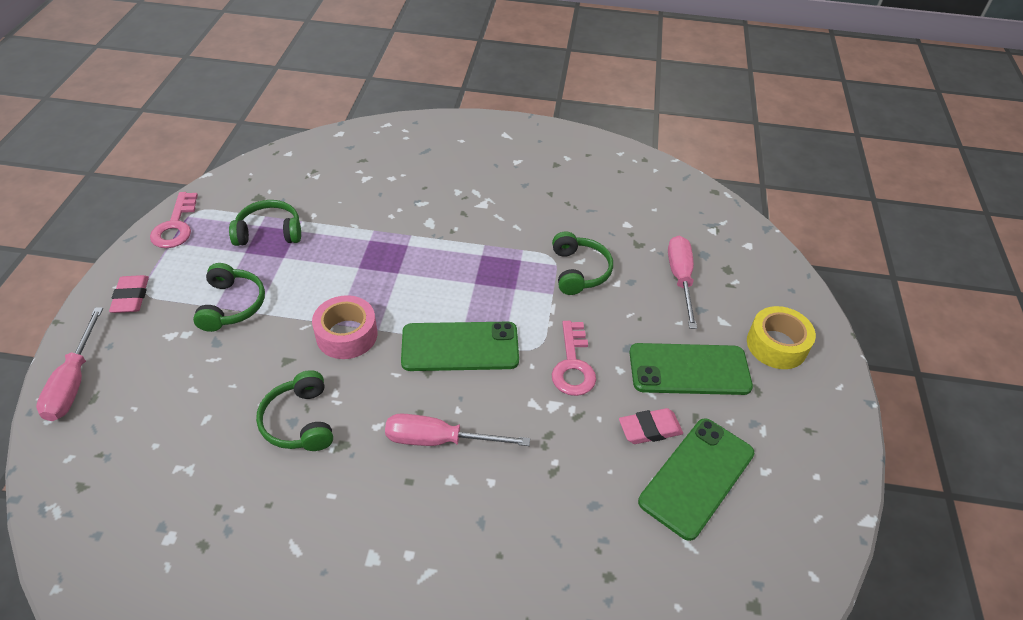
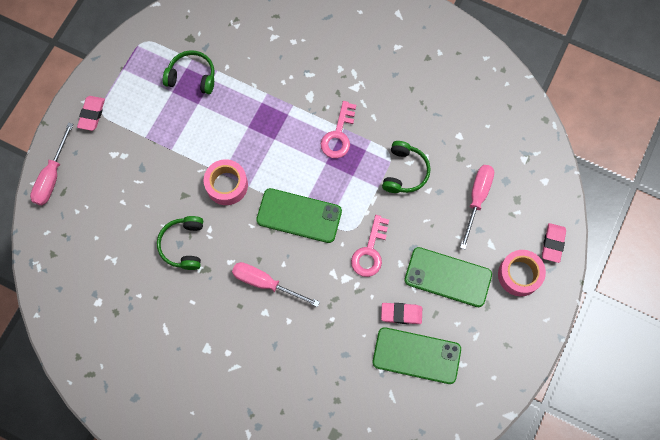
camera: 20 degrees right, 25 degrees up
pink key [150,192,198,248] -> pink key moved to [321,101,356,158]
green headphones [193,263,265,332] -> none
green phone [638,418,755,541] -> green phone turned 45 degrees clockwise [373,327,461,384]
yellow tape [747,306,816,369] -> pink tape [498,250,546,296]
none -> pink eraser [542,223,566,263]

